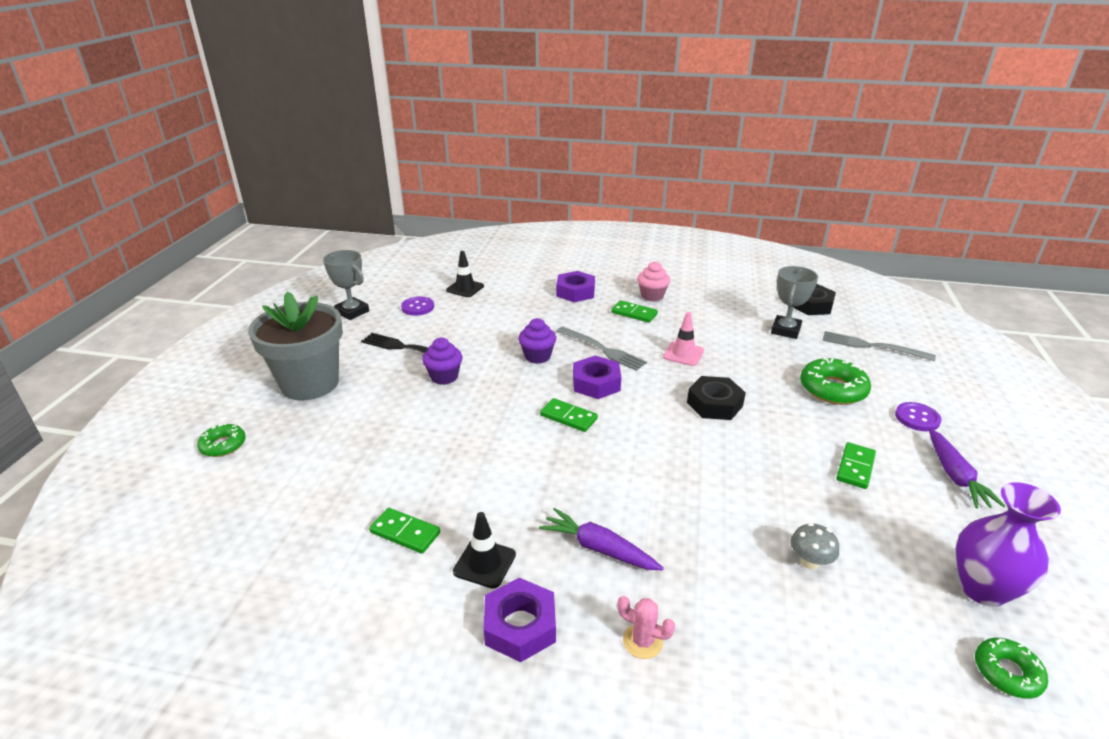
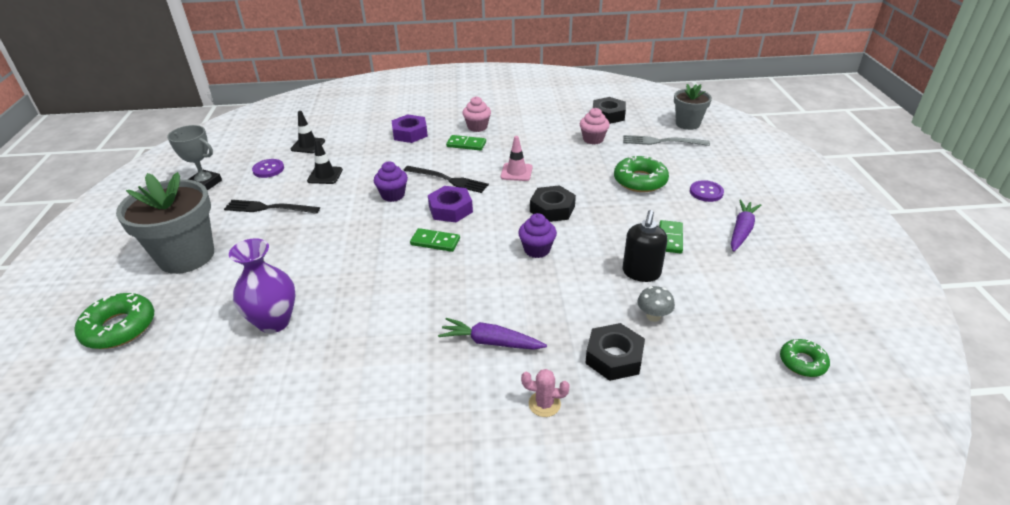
camera: 15 degrees left, 5 degrees up
green donut [197,424,246,457] -> green donut [75,293,154,349], size x1.67
green domino [369,508,440,554] -> none
purple cupcake [422,338,462,385] -> purple cupcake moved to [518,213,557,258]
black traffic cone [453,512,516,589] -> black traffic cone moved to [307,139,343,184]
purple nut [484,578,556,662] -> none
grey fork [557,326,647,371] -> black fork [403,166,489,193]
grey trophy [771,266,818,339] -> pink cupcake [580,108,610,145]
purple carrot [929,429,1005,508] -> purple carrot turned 135 degrees counterclockwise [731,200,761,252]
purple vase [956,482,1061,607] -> purple vase moved to [229,238,296,333]
none -> black nut [585,323,645,381]
none -> black soap dispenser [622,210,667,282]
none -> grey flower pot [674,84,712,130]

